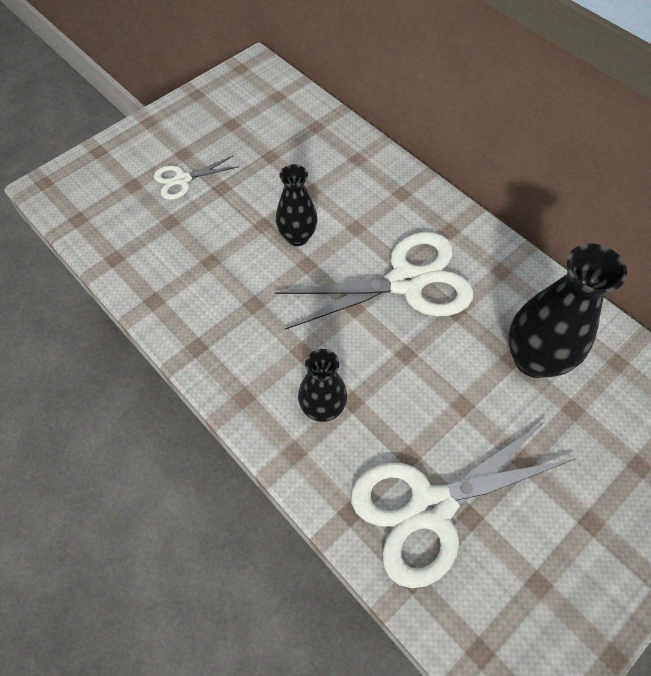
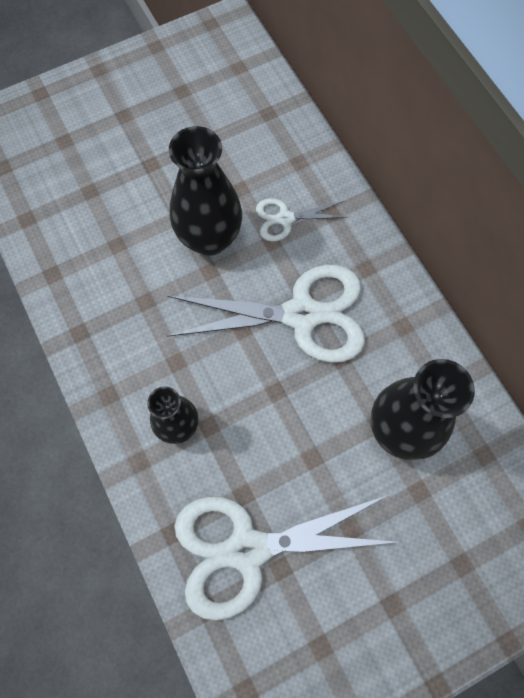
camera: 15 degrees right, 10 degrees up
white scissors [154,155,239,200] -> white scissors moved to [256,198,346,242]
black vase [276,164,318,246] -> black vase [169,126,242,256], size x1.63

